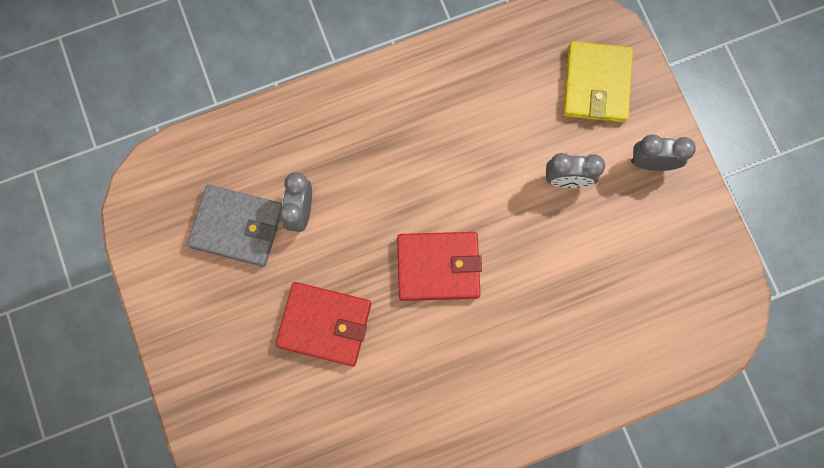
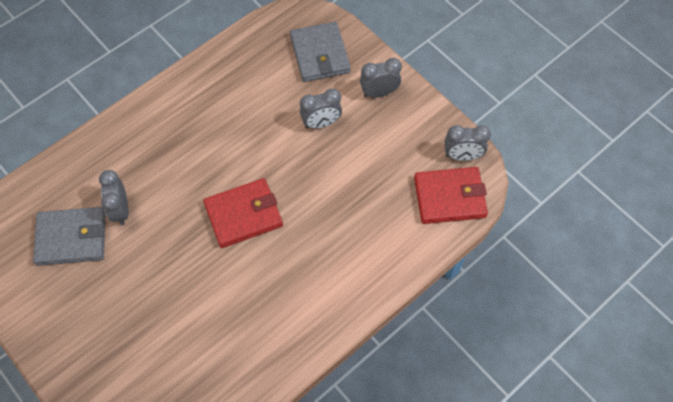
camera: 20 degrees left, 15 degrees down
red wallet [275,282,371,366] -> red wallet moved to [414,167,488,224]
yellow wallet [563,41,633,123] -> grey wallet [290,22,351,82]
none -> grey clock [445,125,491,161]

